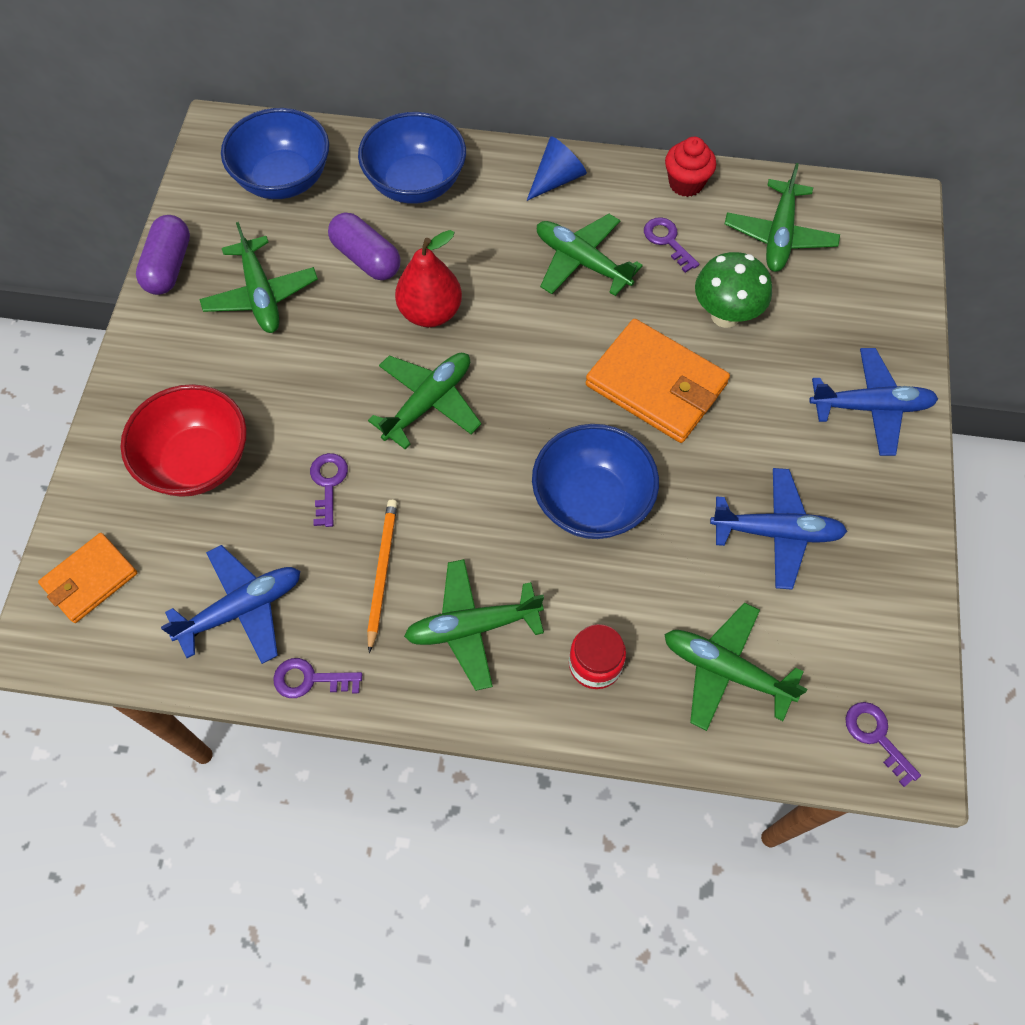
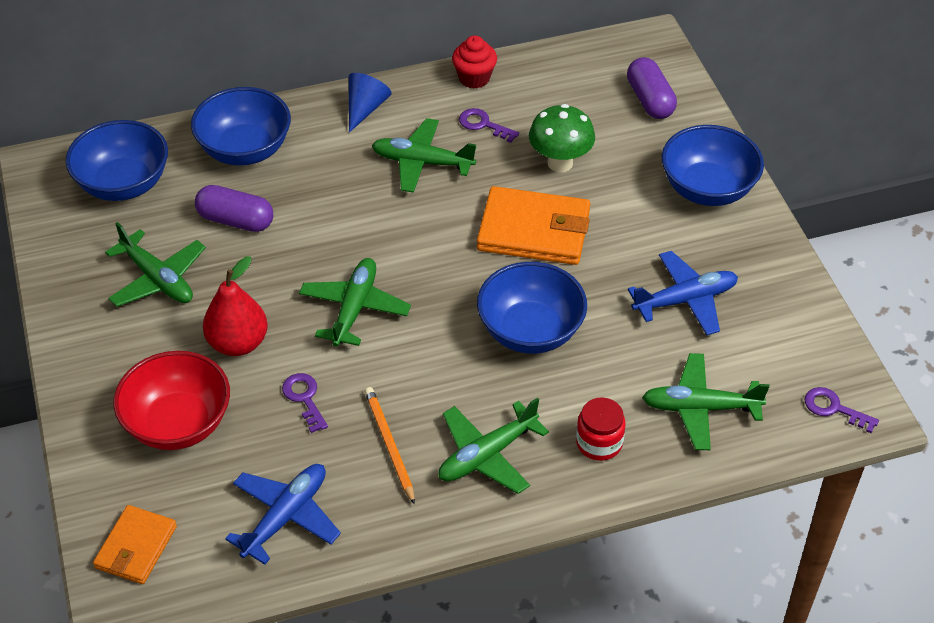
camera: 25 degrees left, 15 degrees down
purple capsule [136,215,190,295] -> purple capsule moved to [627,57,677,119]
purple key [273,658,362,698] -> none
red pear [395,230,462,327] -> red pear moved to [203,256,268,356]
green plane [725,163,840,272] -> none
blue plane [809,348,938,456] -> blue bowl [662,125,764,206]

